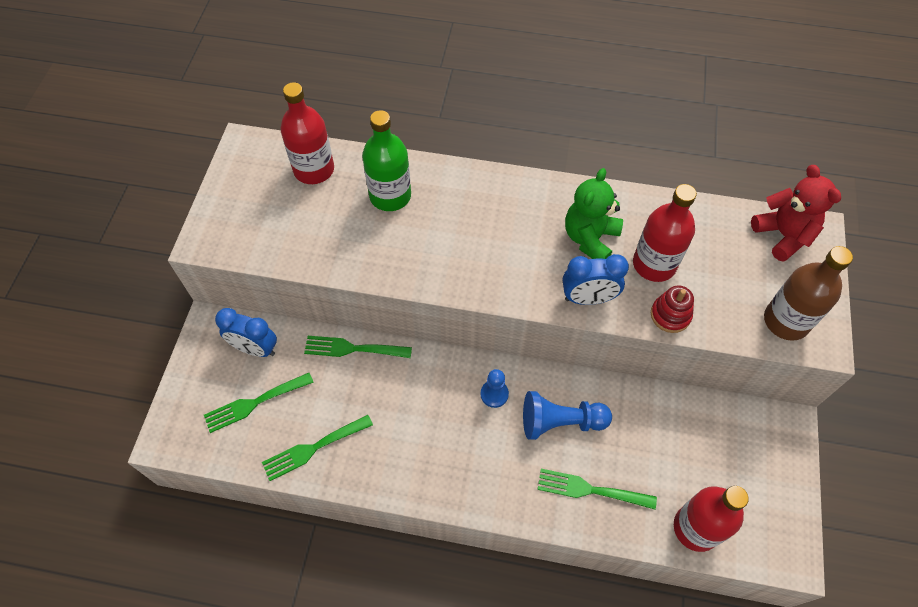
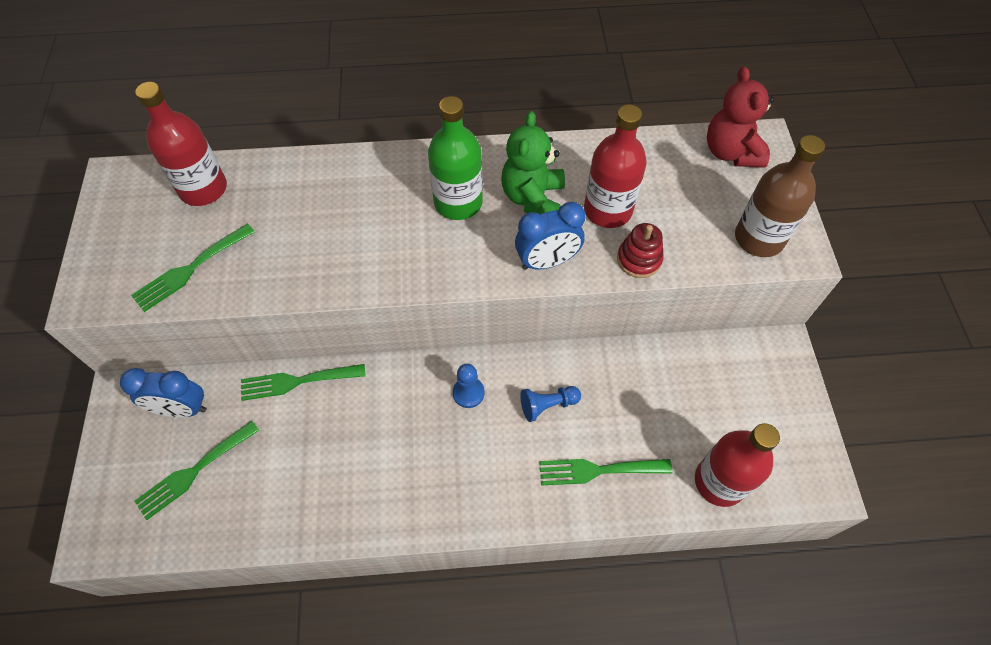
camera: 15 degrees left, 0 degrees up
green fork [262,415,373,481] -> green fork moved to [131,223,255,312]
green bottle [362,110,411,211] -> green bottle moved to [428,96,483,220]
blue pawn [523,391,612,440] -> blue pawn [520,386,581,422], size x0.61
red teddy bear [751,165,841,262] -> red teddy bear turned 150 degrees counterclockwise [707,67,774,168]

